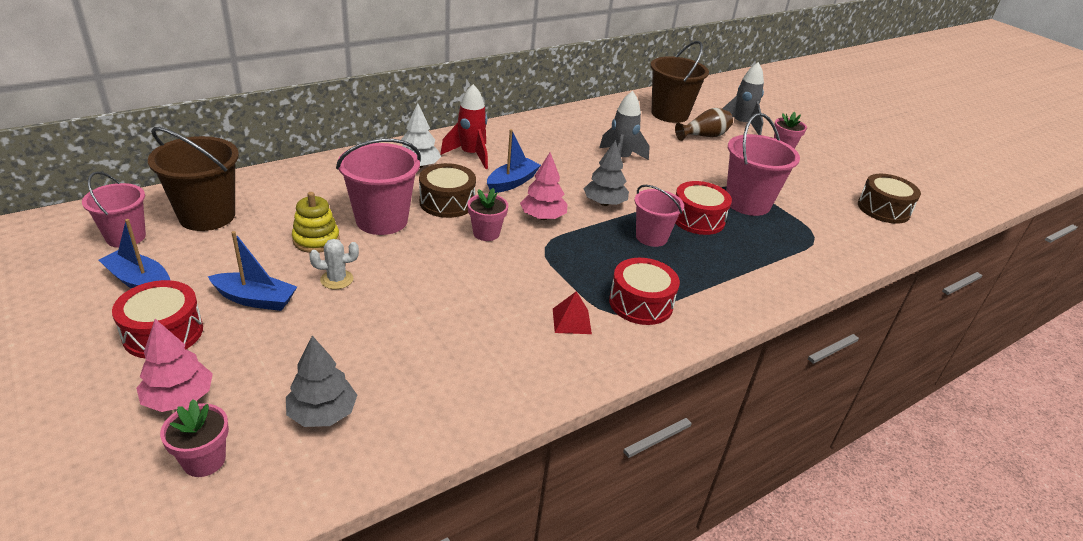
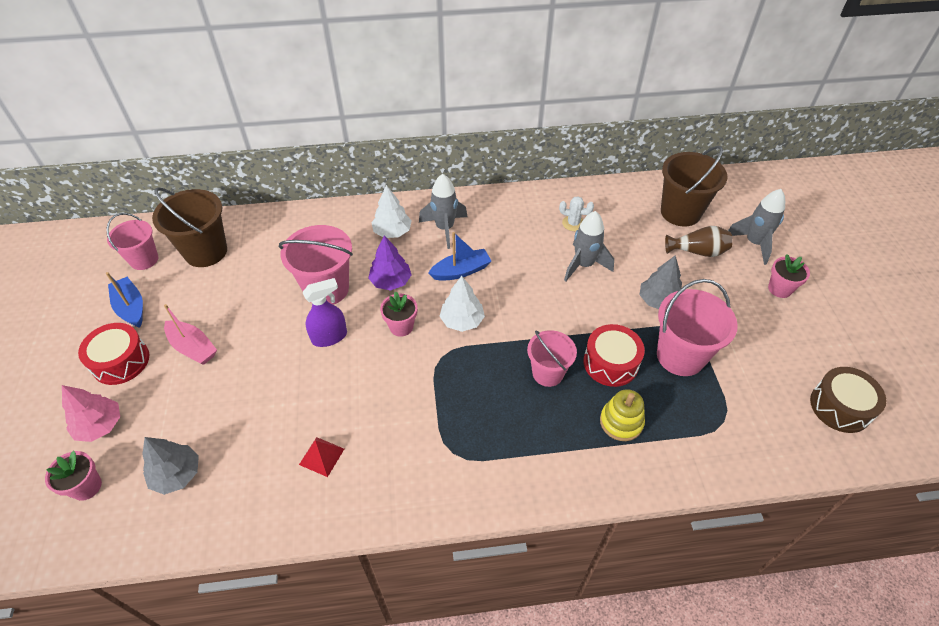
camera: 30 degrees right, 15 degrees up
blue boat [208,231,297,311] -> pink boat [164,304,217,365]
yellow stacking toy [292,192,340,253] -> yellow stacking toy moved to [600,389,645,441]
white cactus [309,239,359,289] -> white cactus moved to [559,196,594,231]
brown drum [419,163,476,218] -> purple tree [368,236,412,291]
red rocket [440,84,488,169] -> grey rocket [419,174,467,249]
pink tree [520,152,568,220] -> white tree [440,276,485,332]
red pyramid [553,291,592,334] -> red pyramid moved to [299,437,344,477]
grey tree [584,140,629,206] -> grey tree moved to [640,255,682,309]
red drum [609,258,680,325] -> none
none -> purple spray bottle [302,278,347,347]

